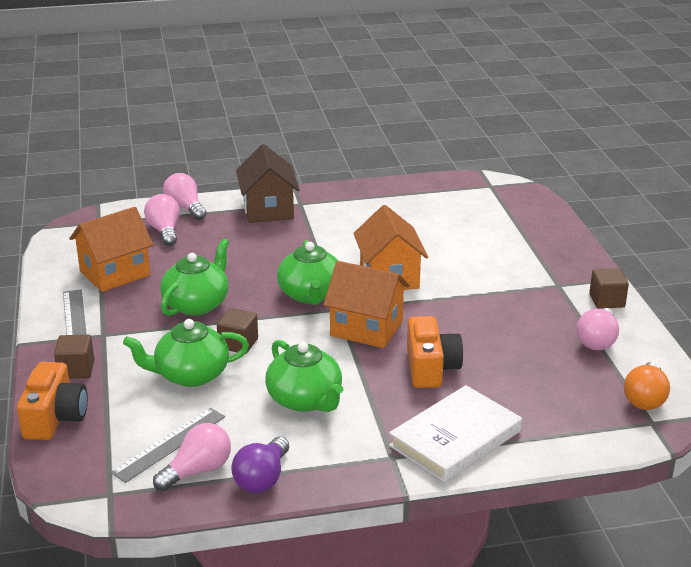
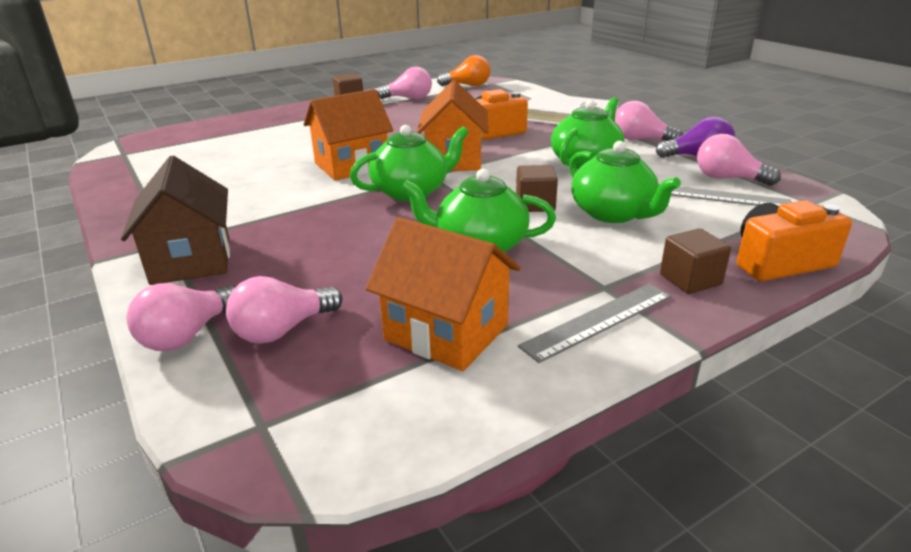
camera: 110 degrees left, 0 degrees up
brown house [236,144,300,223] -> brown house turned 75 degrees counterclockwise [121,156,230,285]
none -> pink light bulb [615,101,683,141]

